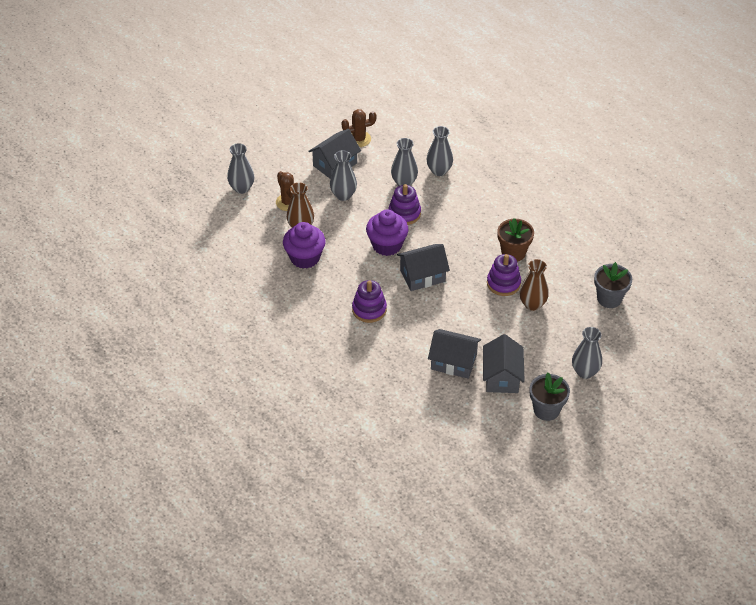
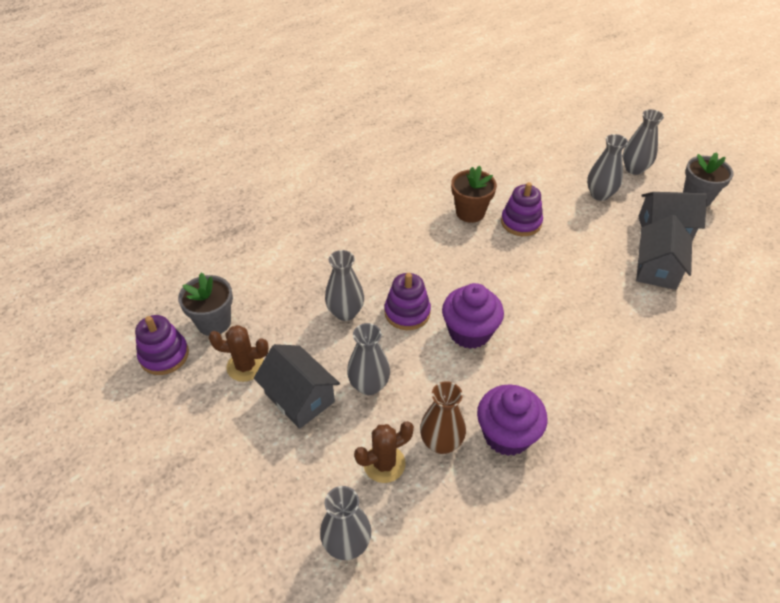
camera: 90 degrees left, 0 degrees up
brown cactus [341,109,376,147] -> brown cactus turned 75 degrees counterclockwise [208,325,269,382]
purple stacking toy [352,280,387,323] -> purple stacking toy moved to [135,315,189,375]
grey house [397,244,450,291] -> none
grey vase [426,126,453,176] -> grey vase moved to [587,134,628,201]
brown vase [520,259,549,311] -> none
grey flower pot [594,262,632,308] -> grey flower pot moved to [178,273,233,336]

